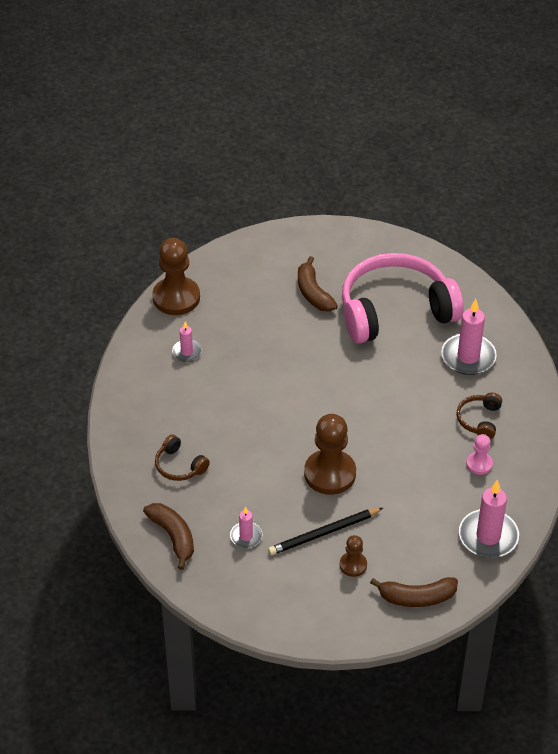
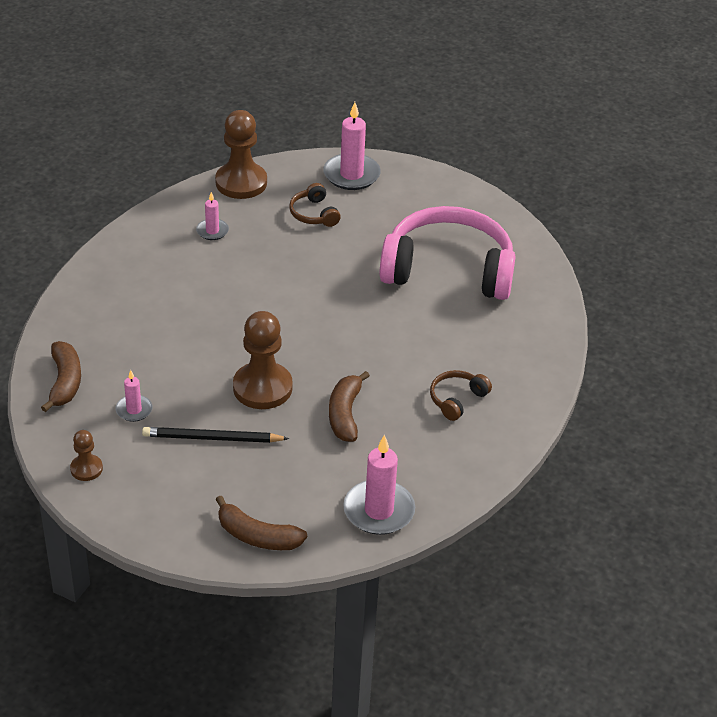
camera: 25 degrees right, 5 degrees down
brown headphones [155,434,210,481] -> brown headphones moved to [289,183,341,227]
brown banana [298,256,338,312] -> brown banana moved to [329,371,370,442]
brown pawn [340,535,367,577] -> brown pawn moved to [70,430,103,481]
pink candle [441,299,497,375] -> pink candle moved to [323,102,381,190]
pink pawn [466,434,493,475] -> none

